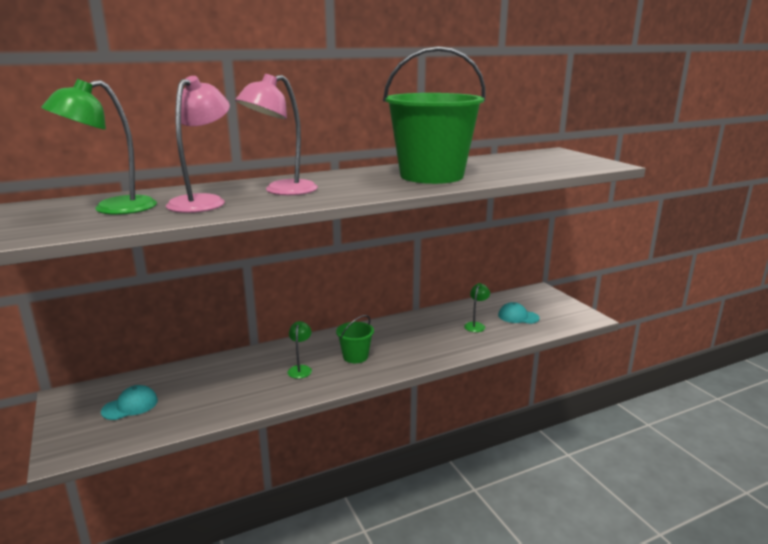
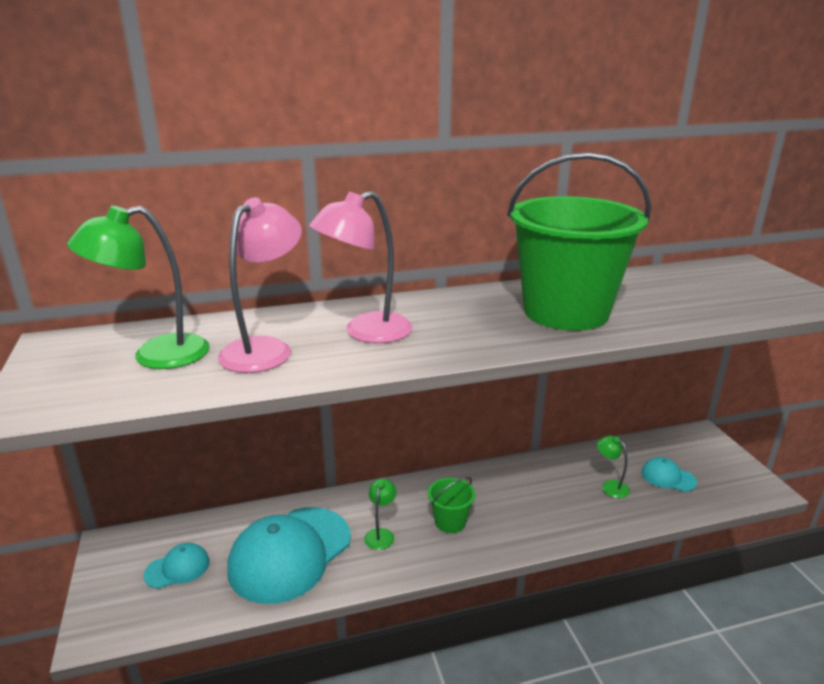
camera: 10 degrees right, 5 degrees up
green lamp [464,283,490,332] -> green lamp turned 75 degrees counterclockwise [597,436,630,498]
none -> turquoise cap [227,507,351,604]

